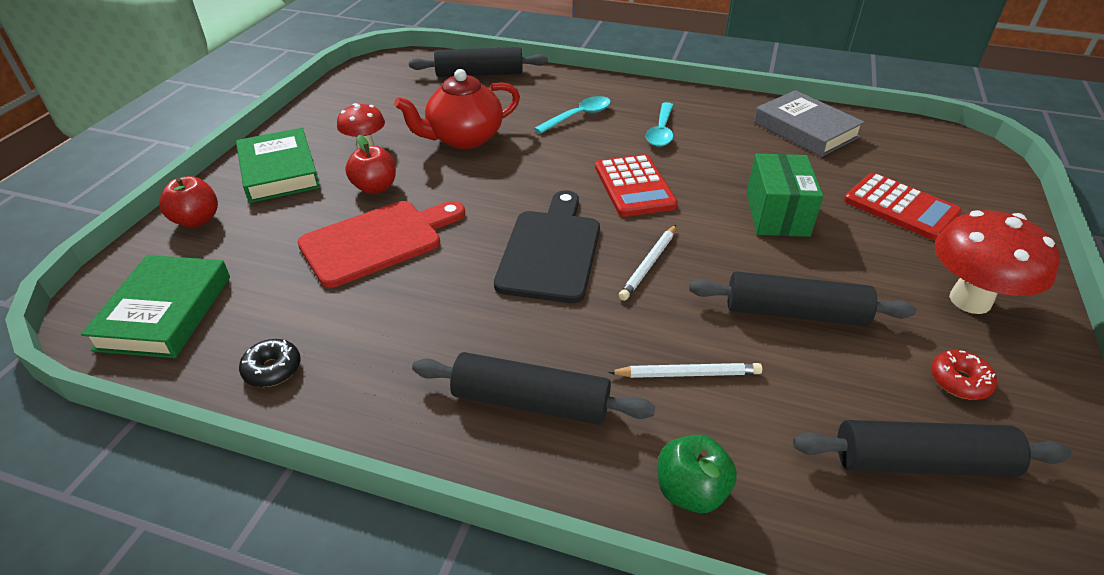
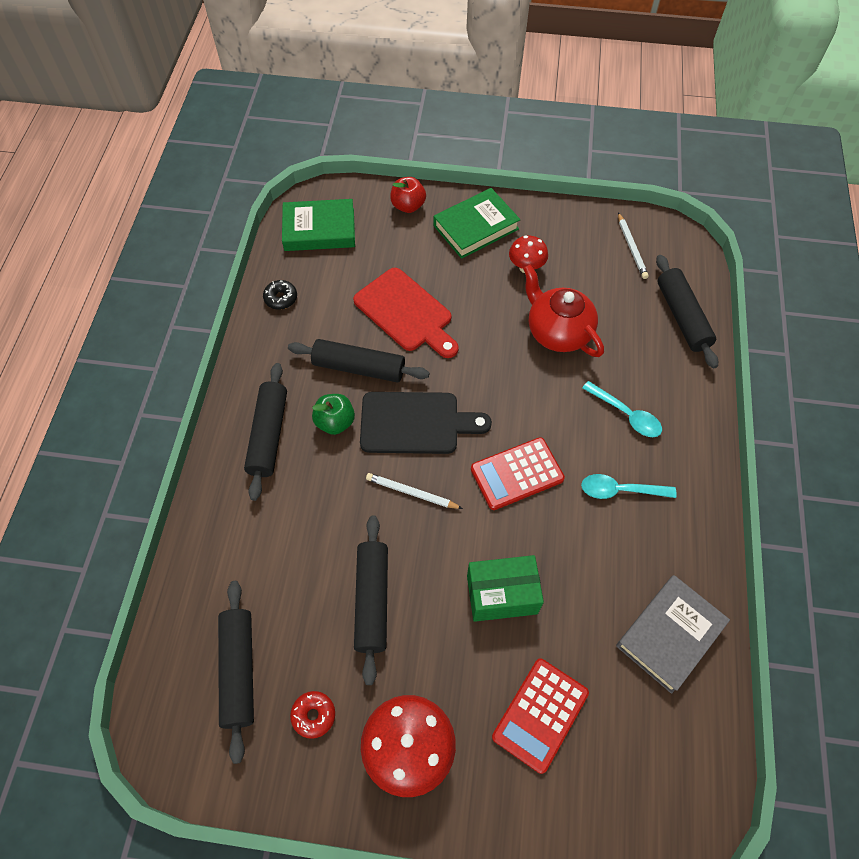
camera: 80 degrees right, 20 degrees up
red apple [345,135,396,194] -> none
white pencil [608,363,762,378] -> white pencil moved to [618,213,649,279]
green apple [658,434,737,513] -> green apple moved to [312,394,355,435]
none -> black rolling pin [288,339,430,382]

